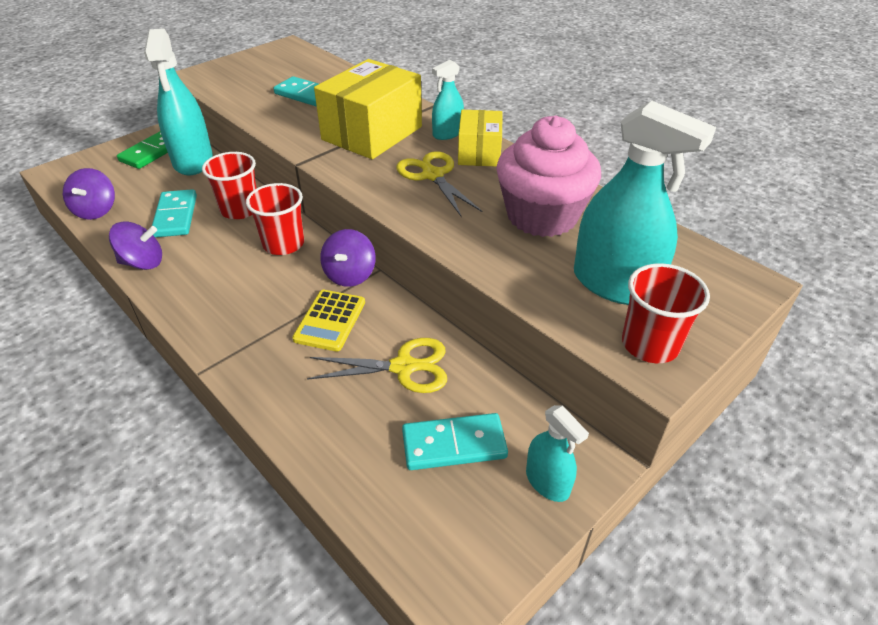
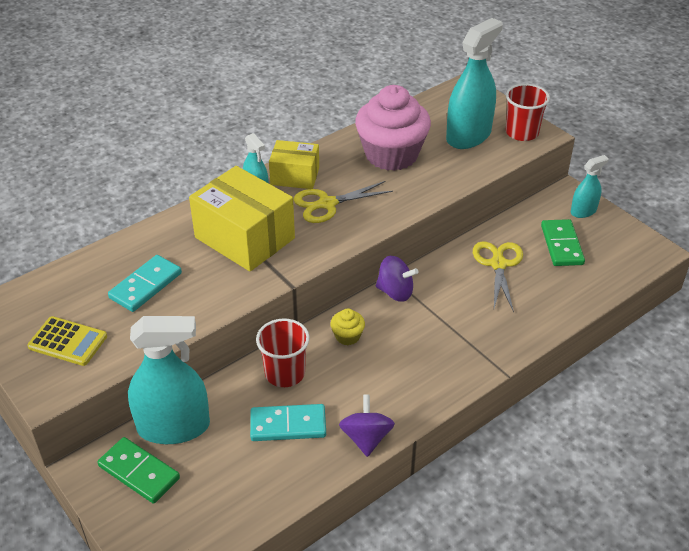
camera: 85 degrees left, 0 degrees up
purple spinning top [63,168,115,220] -> none
red cup [246,183,304,255] -> yellow cupcake [330,309,365,345]
yellow calculator [292,290,365,352] -> yellow calculator moved to [27,316,107,366]
turquoise domino [402,413,508,470] -> green domino [541,219,585,266]

